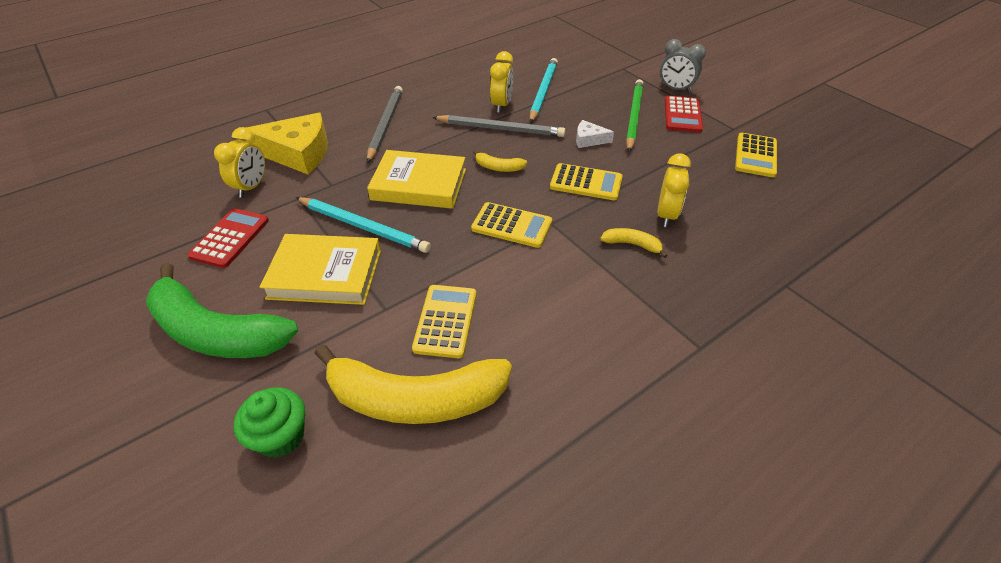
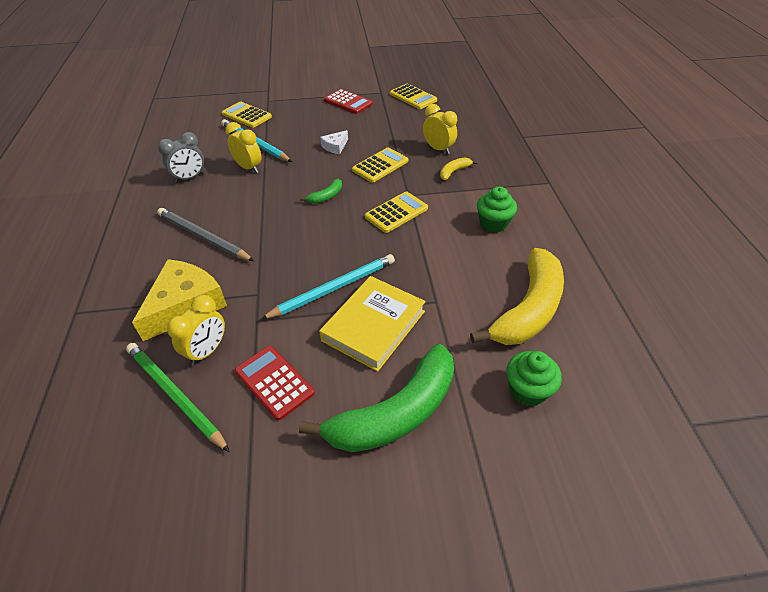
camera: 60 degrees left, 0 degrees up
yellow clock [214,127,265,198] -> yellow clock turned 75 degrees clockwise [167,295,225,366]
yellow book [367,150,466,209] -> none
yellow calculator [412,285,476,358] -> yellow calculator moved to [222,102,272,128]
grey pencil [432,115,566,137] -> none
yellow banana [473,150,527,172] -> green banana [300,179,342,203]
green pencil [626,79,643,152] -> green pencil moved to [126,343,230,452]
grey clock [660,39,706,93] -> grey clock moved to [158,132,204,183]
none -> green cupcake [477,186,517,233]

